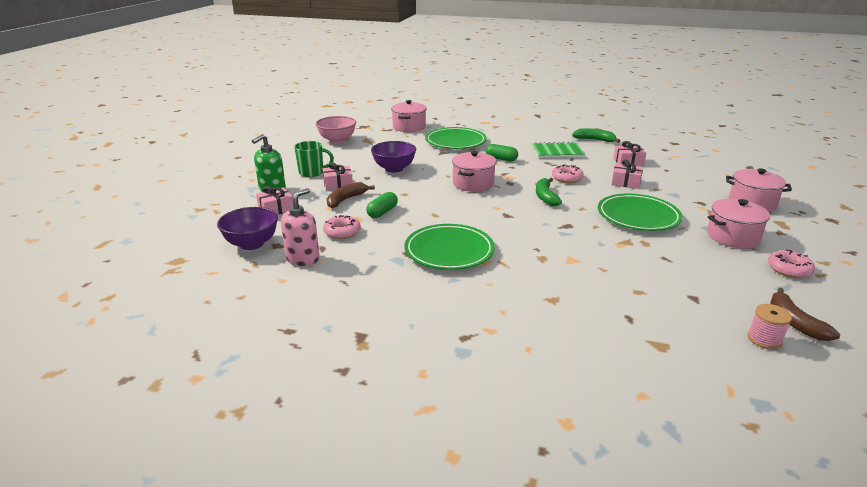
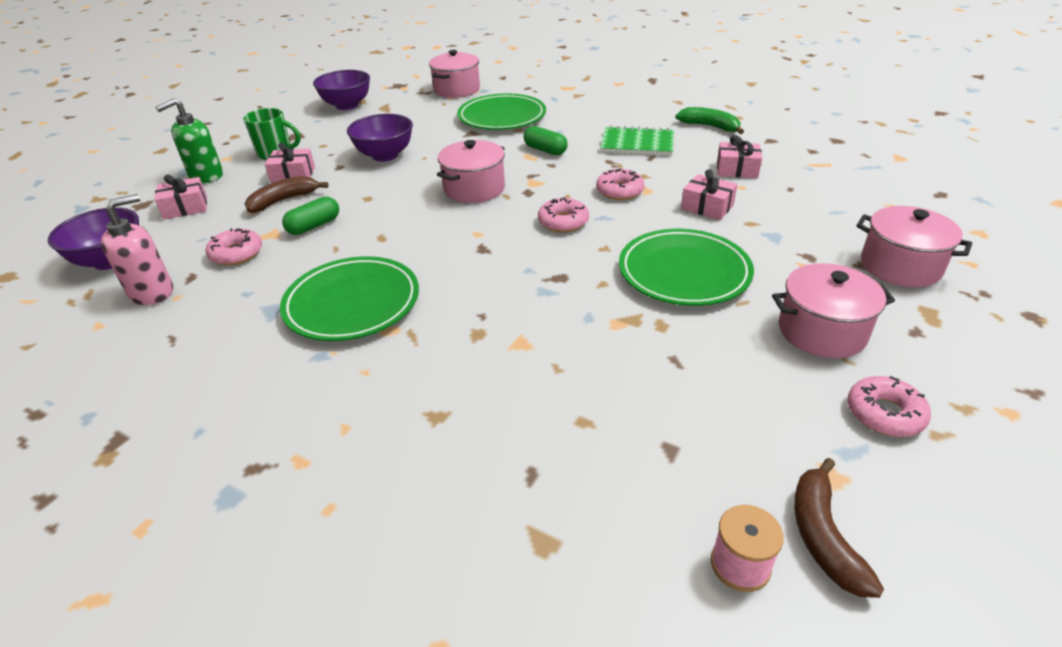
camera: 15 degrees right, 10 degrees up
pink bowl [315,116,356,144] -> purple bowl [313,70,370,110]
green banana [536,178,562,206] -> pink donut [538,197,589,232]

